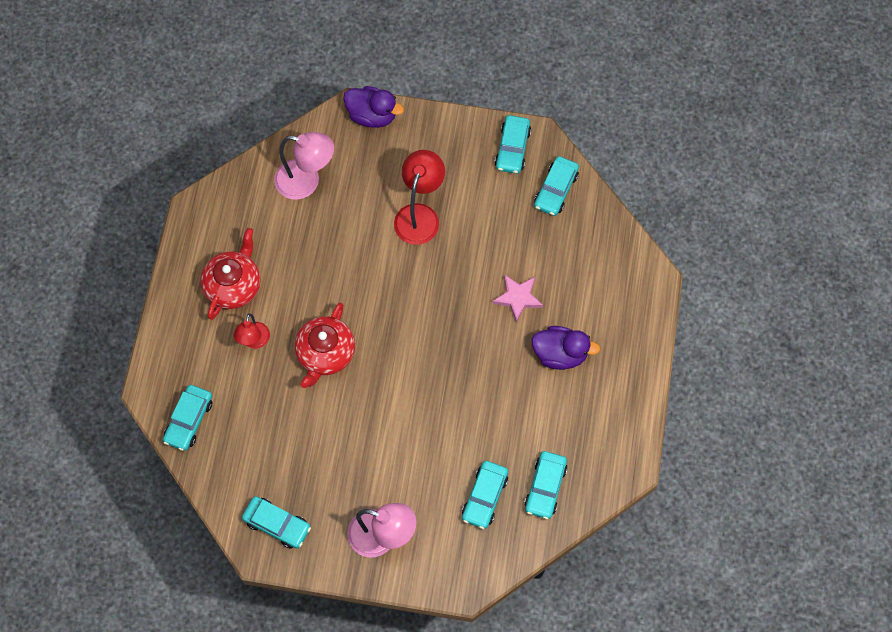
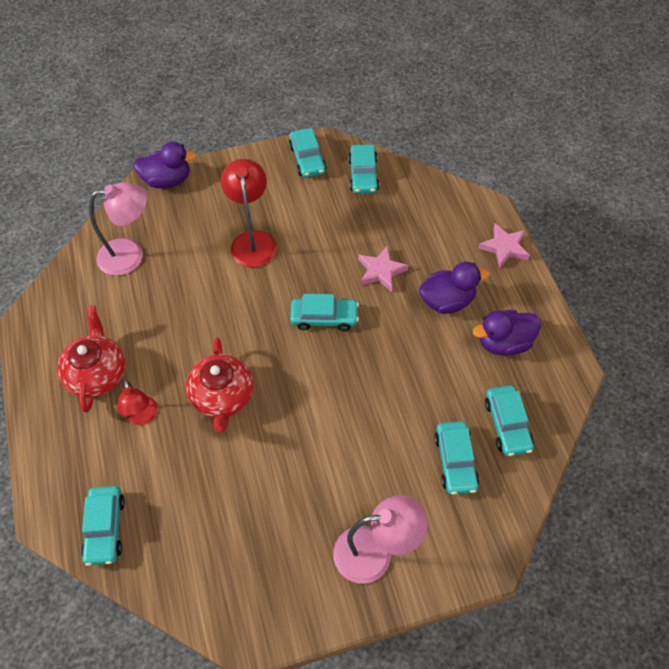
camera: 25 degrees left, 10 degrees down
turquoise car [242,496,311,549] -> turquoise car moved to [290,294,359,331]
none -> purple duck [473,310,541,355]
none -> pink star [478,224,530,269]

